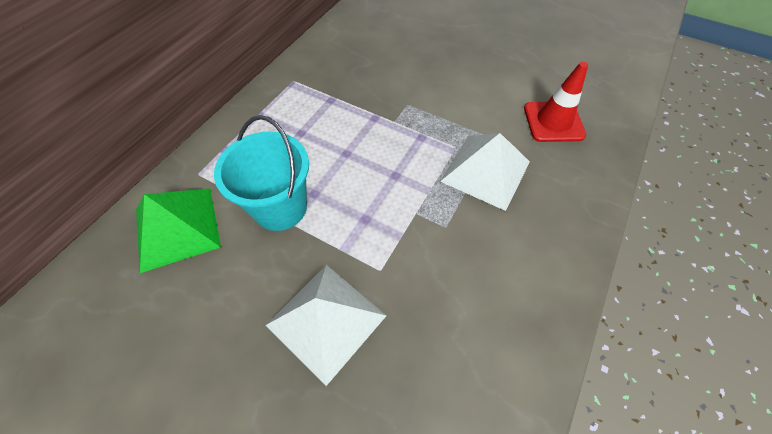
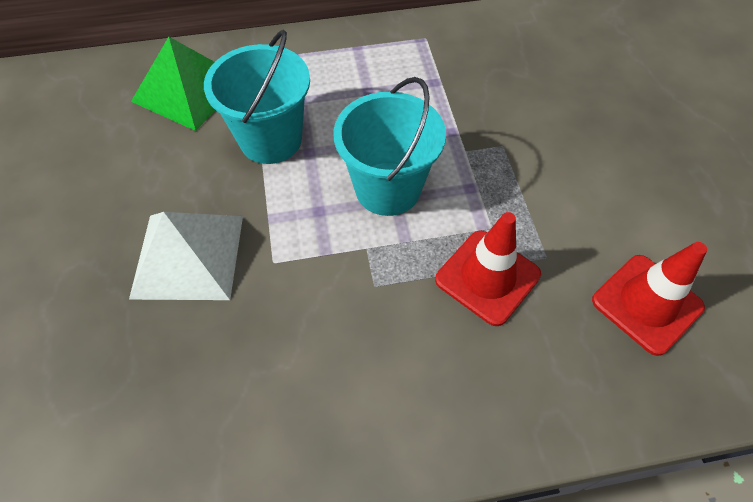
camera: 50 degrees right, 0 degrees up
white pyramid [440,133,530,211] -> red traffic cone [435,212,541,326]
none -> turquoise bucket [333,77,446,216]

